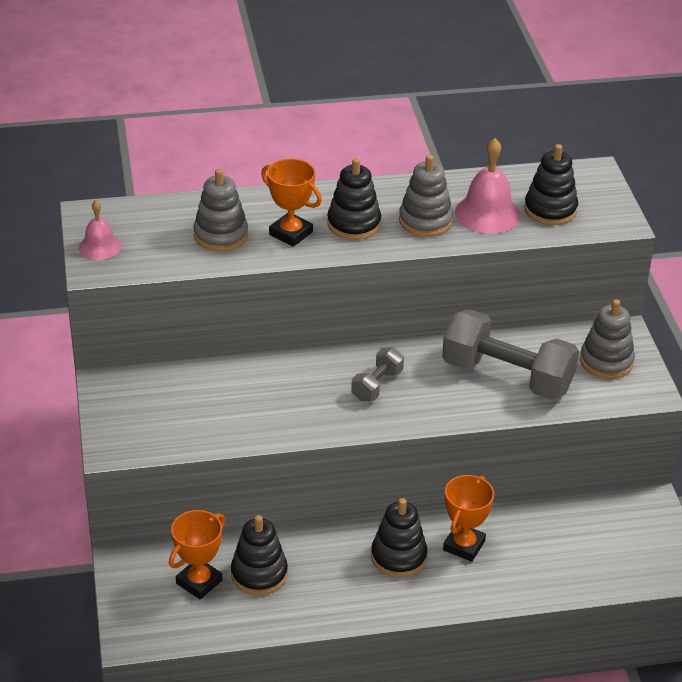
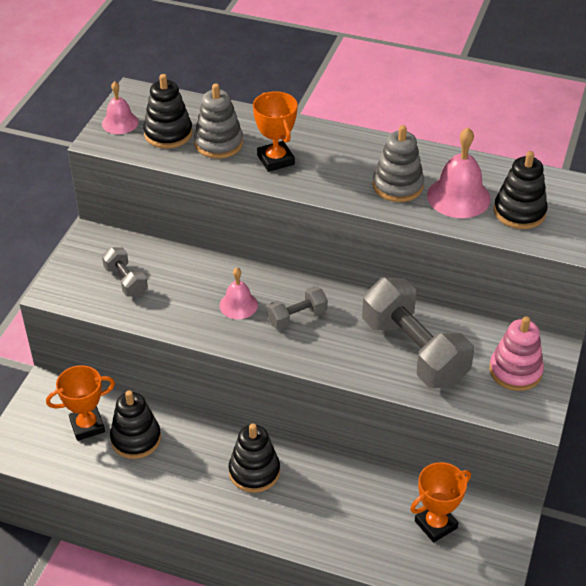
camera: 30 degrees right, 5 degrees up
black stacking toy [327,158,381,240] -> black stacking toy moved to [143,74,193,148]
orange trophy [443,475,494,562] -> orange trophy moved to [410,462,471,543]
grey stacking toy [580,299,635,379] -> pink stacking toy [489,316,544,391]
none -> grey dumbbell [102,247,148,297]
none -> pink bell [220,268,258,319]

